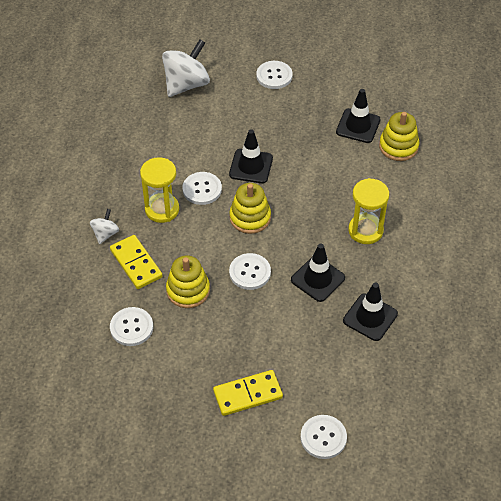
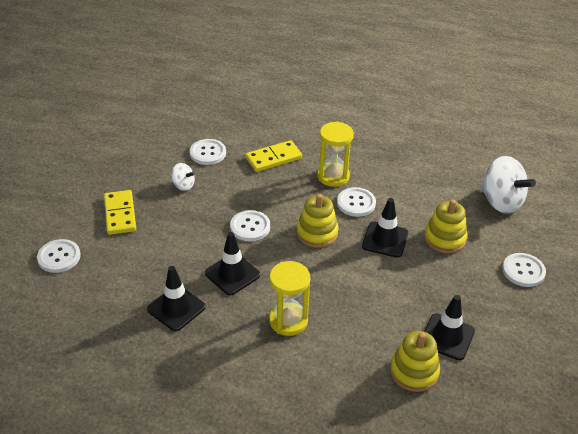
camera: 95 degrees right, 10 degrees down
white spinning top [90,209,119,244] -> white spinning top moved to [171,163,195,191]
yellow stacking toy [166,255,210,308] -> yellow stacking toy moved to [424,200,468,253]

